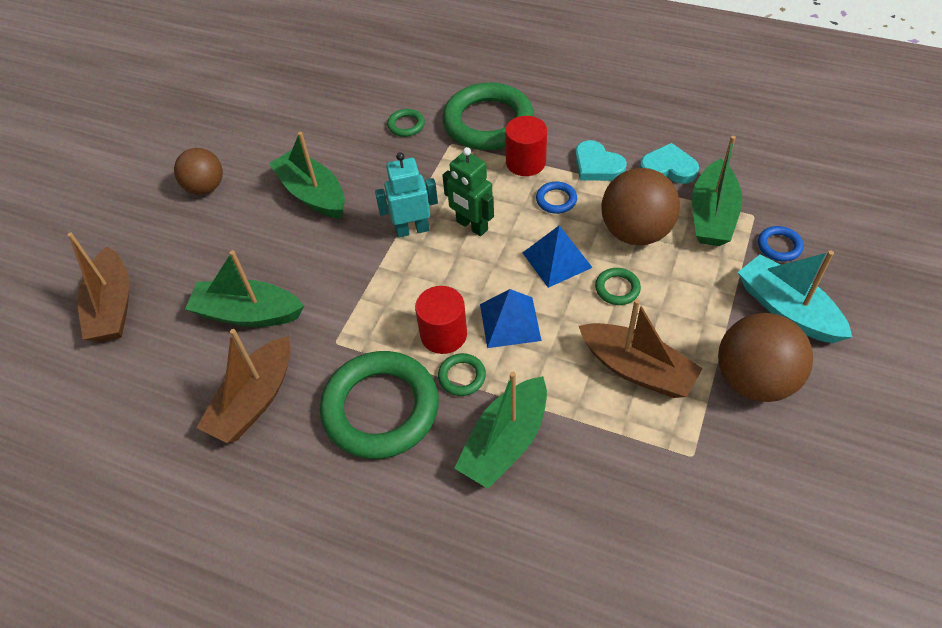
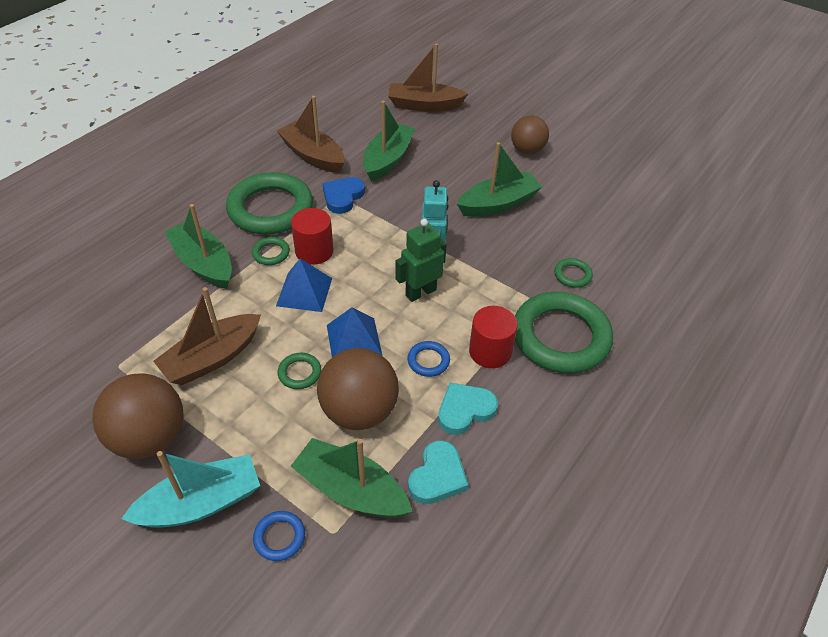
camera: 100 degrees right, 5 degrees down
none -> blue heart [322,177,365,214]

